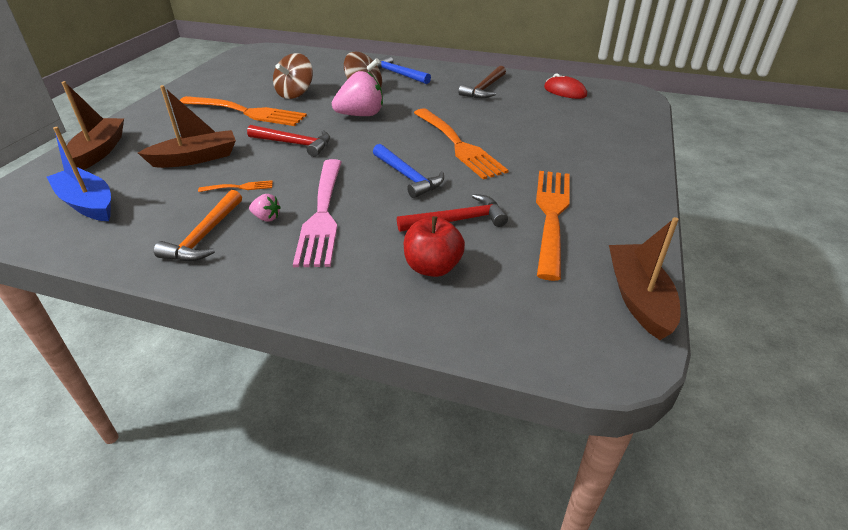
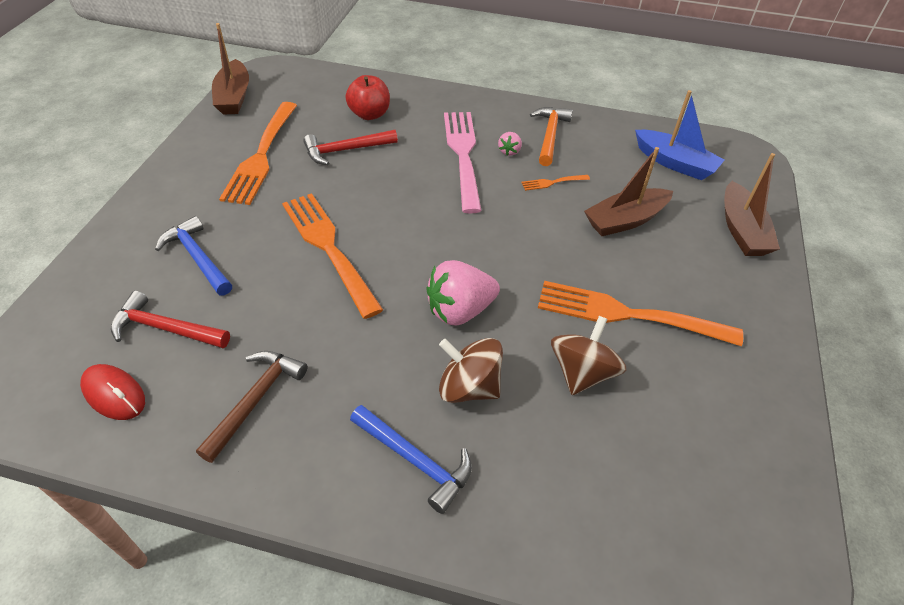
camera: 175 degrees right, 10 degrees up
red hammer [247,125,330,157] -> red hammer moved to [111,291,230,348]
pink strawberry [249,194,281,222] -> pink strawberry turned 90 degrees counterclockwise [498,132,522,156]
blue hammer [373,144,444,198] -> blue hammer moved to [155,216,232,296]

